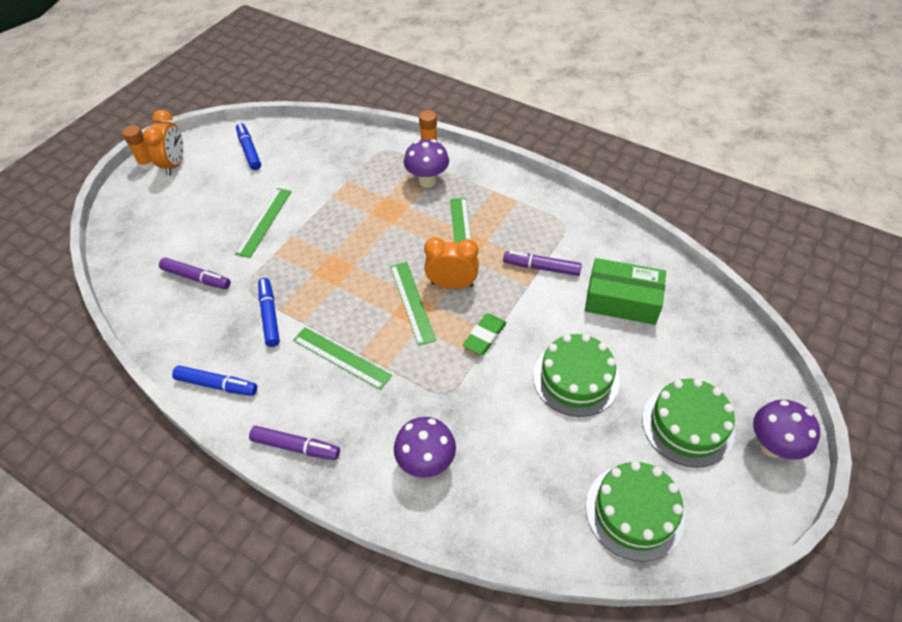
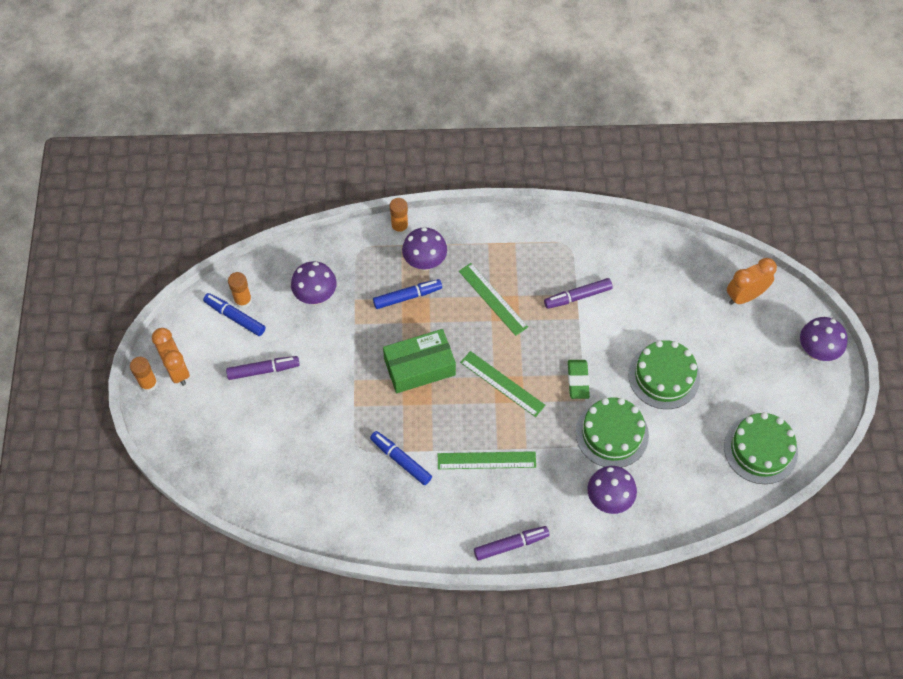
camera: 35 degrees left, 10 degrees up
purple marker [159,257,231,289] -> purple marker moved to [226,356,300,380]
blue marker [172,365,257,396] -> blue marker moved to [373,279,442,309]
green ruler [235,188,292,258] -> none
orange clock [424,237,479,289] -> orange clock moved to [727,258,777,305]
green box [585,258,666,325] -> green box moved to [383,329,456,393]
green cake [642,378,735,468] -> green cake moved to [576,397,649,468]
none -> orange glue stick [228,272,252,308]
none -> purple mushroom [291,261,337,305]

